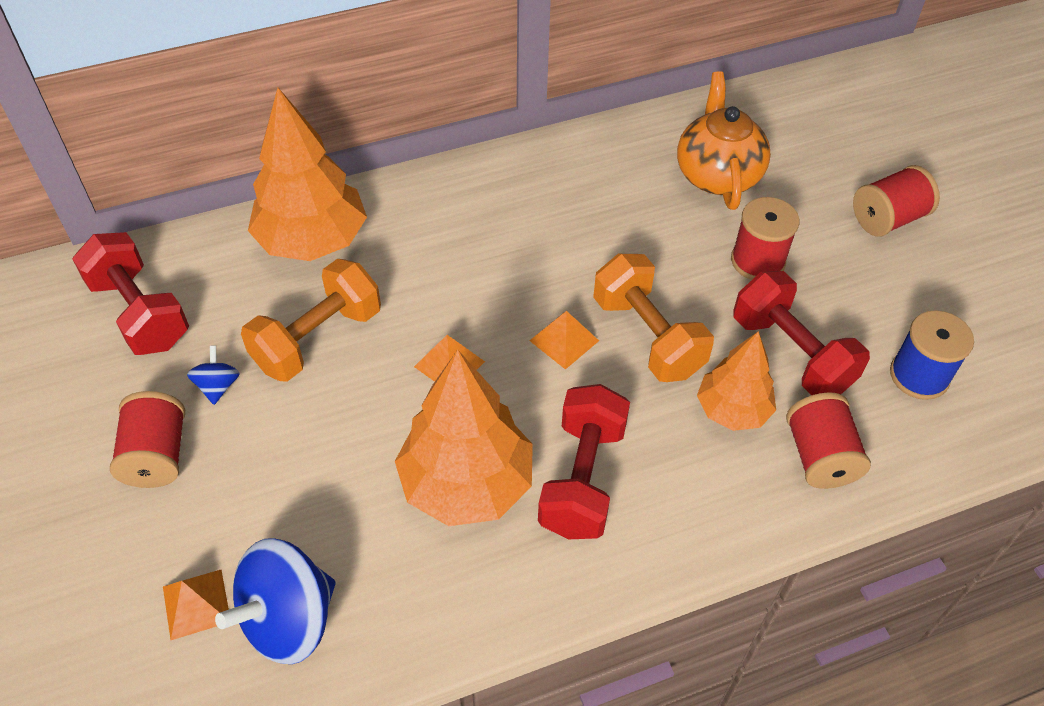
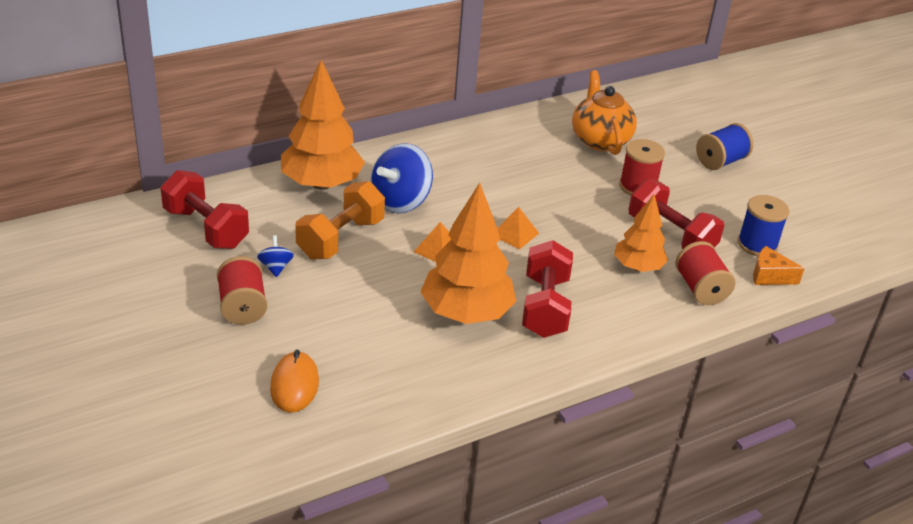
camera: 10 degrees left, 15 degrees down
orange pyramid [163,570,229,640] -> orange mouse [270,350,319,413]
blue spinning top [215,538,336,664] -> blue spinning top moved to [371,143,433,214]
orange dumbbell [593,254,714,382] -> none
red spool [853,165,940,236] -> blue spool [696,123,753,170]
none -> orange cheese [753,246,805,285]

